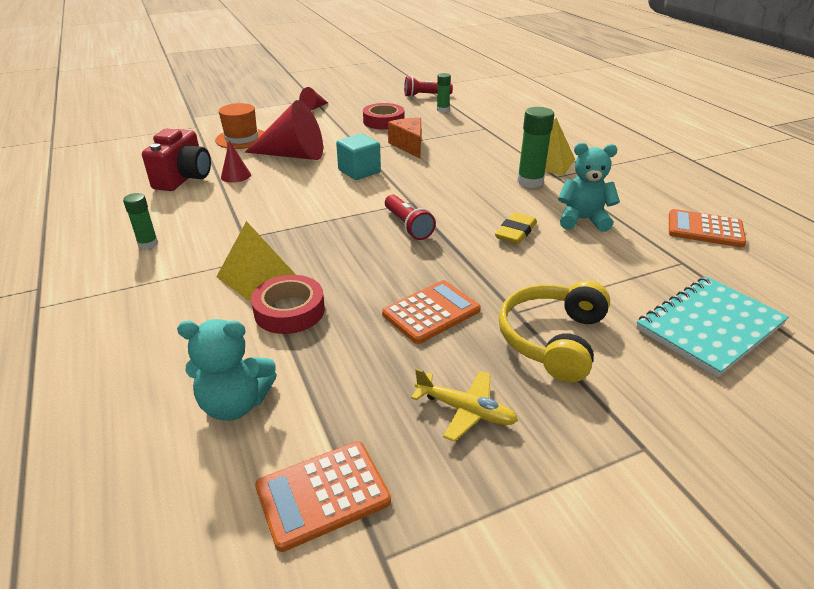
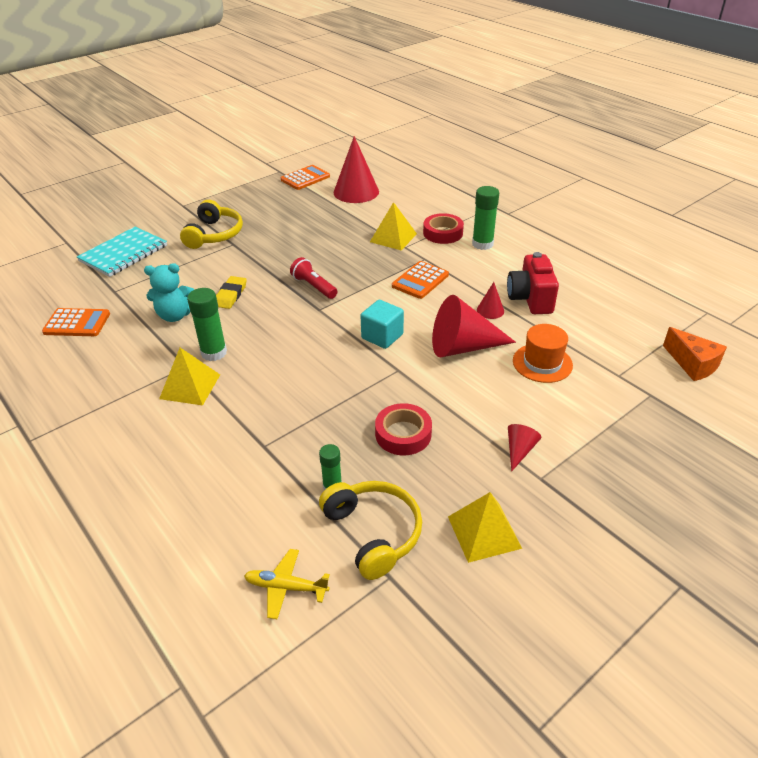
camera: 165 degrees right, 5 degrees up
green glue stick [123,193,158,249] -> green glue stick [472,186,499,250], size x1.64
turquoise teddy bear [177,319,277,421] -> red cone [334,136,379,203]
red tape [251,275,325,334] -> red tape moved to [423,213,464,244]
orange calculator [382,280,481,344] -> orange calculator moved to [392,261,449,299]
orange cheese [388,118,421,159] -> orange cheese moved to [663,327,727,381]
red flashlight [404,76,453,97] -> yellow headphones [319,481,422,580]
yellow plane [411,368,518,442] -> yellow plane moved to [244,549,330,619]
none -> yellow pyramid [448,492,522,563]

